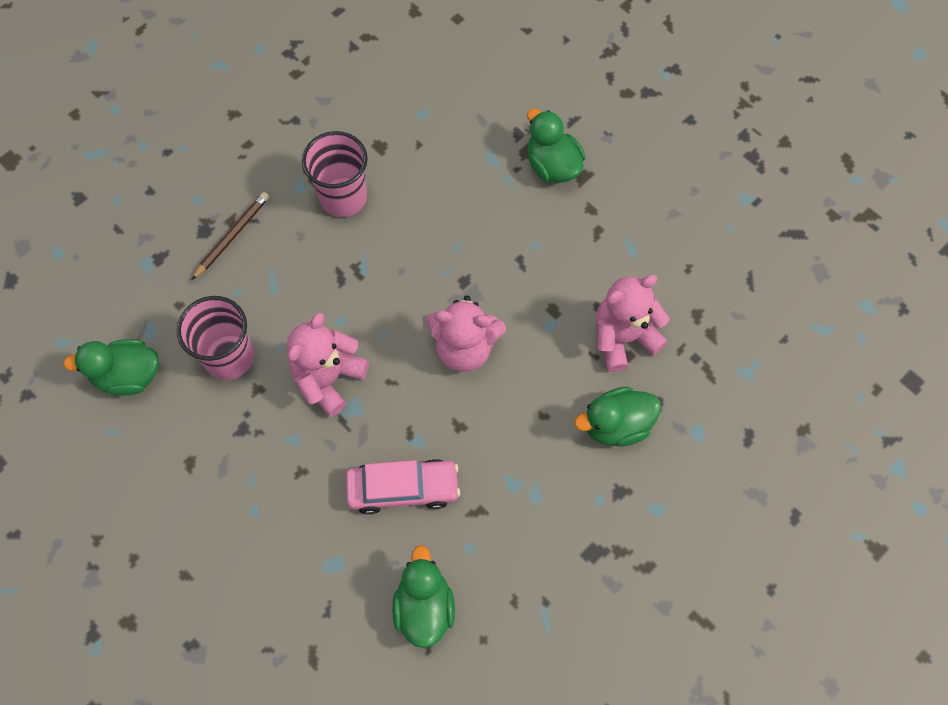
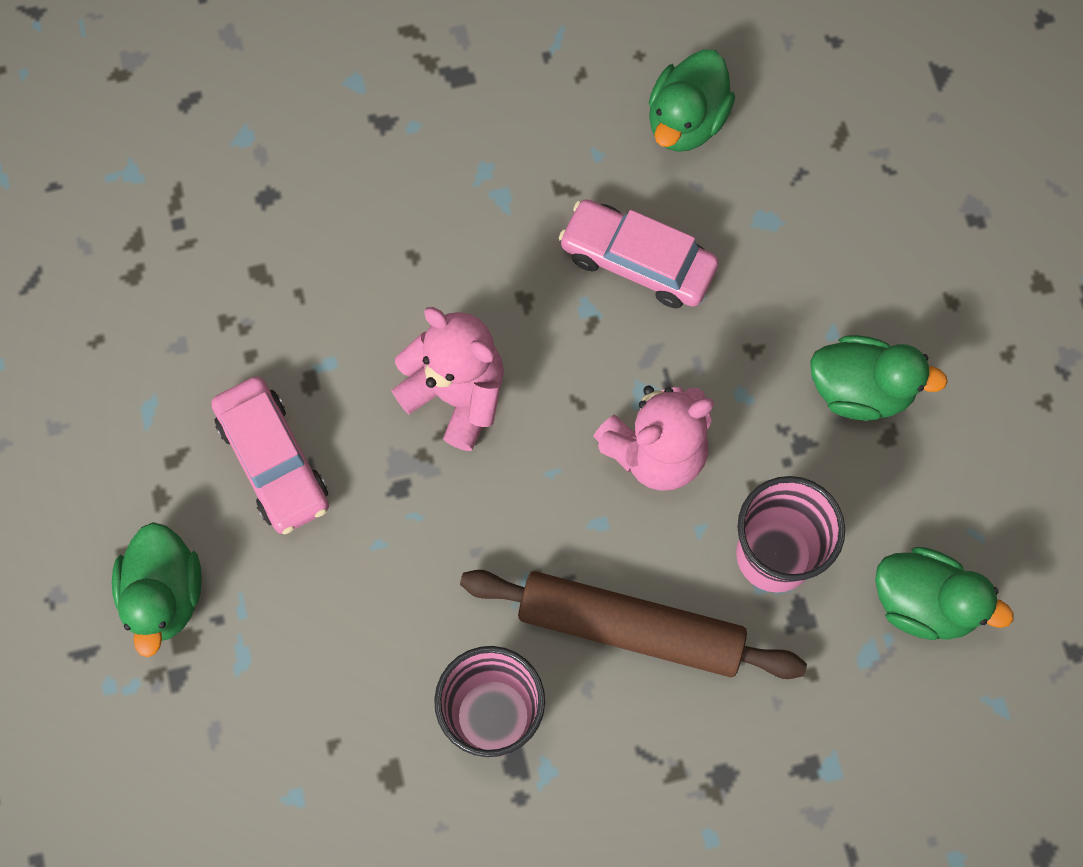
camera: 150 degrees left, 5 degrees up
brown pencil [192,192,269,280] -> none
green duck [574,387,661,447] -> green duck moved to [810,335,948,421]
pink teddy bear [596,275,669,372] -> none
none -> pink car [211,376,329,534]
none -> brown rolling pin [460,570,807,679]

